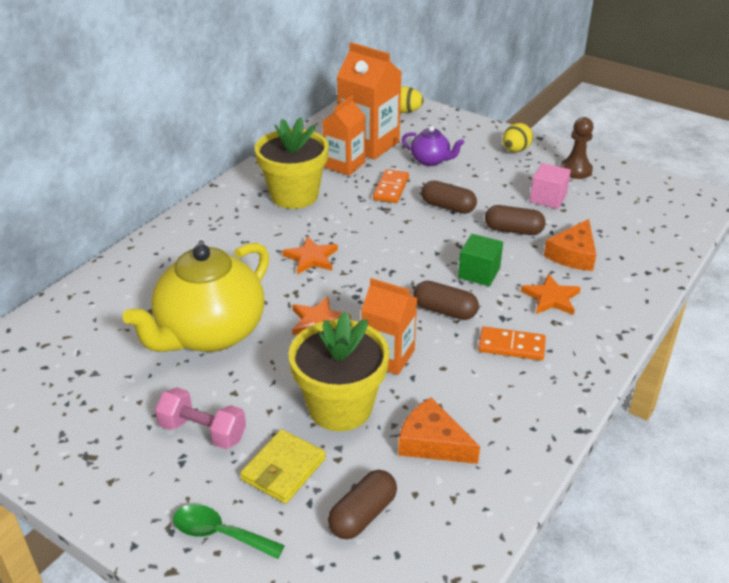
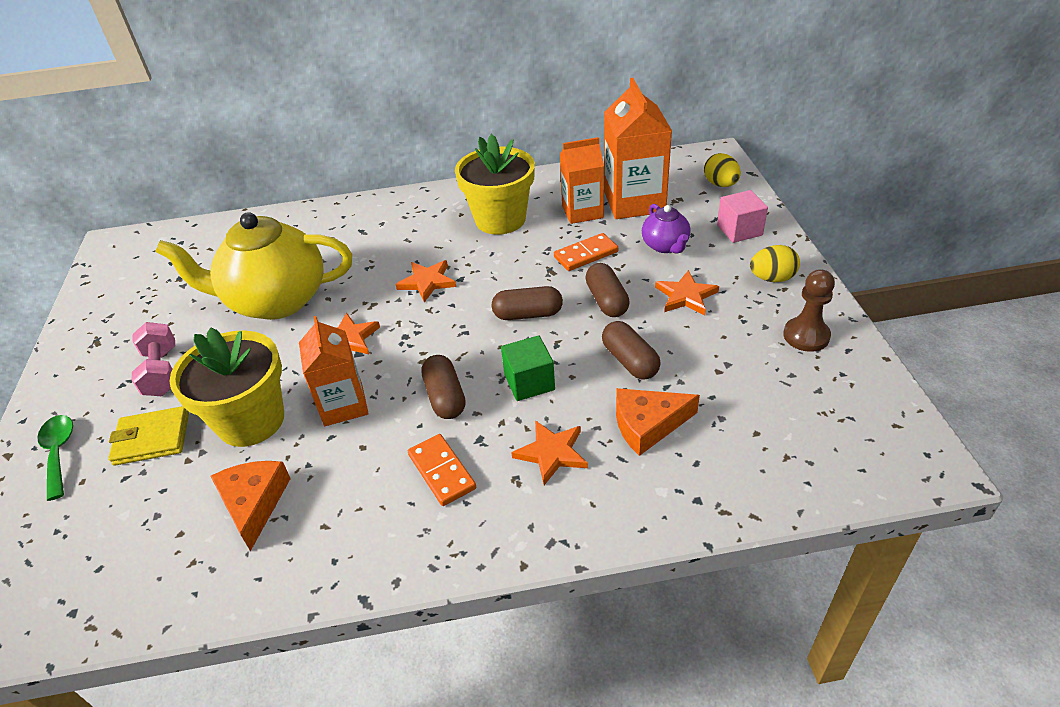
camera: 50 degrees right, 5 degrees up
brown capsule [328,470,397,539] -> brown capsule moved to [492,286,563,320]
pink cube [530,163,571,209] -> pink cube moved to [717,190,768,243]
none -> orange star [655,270,719,315]

